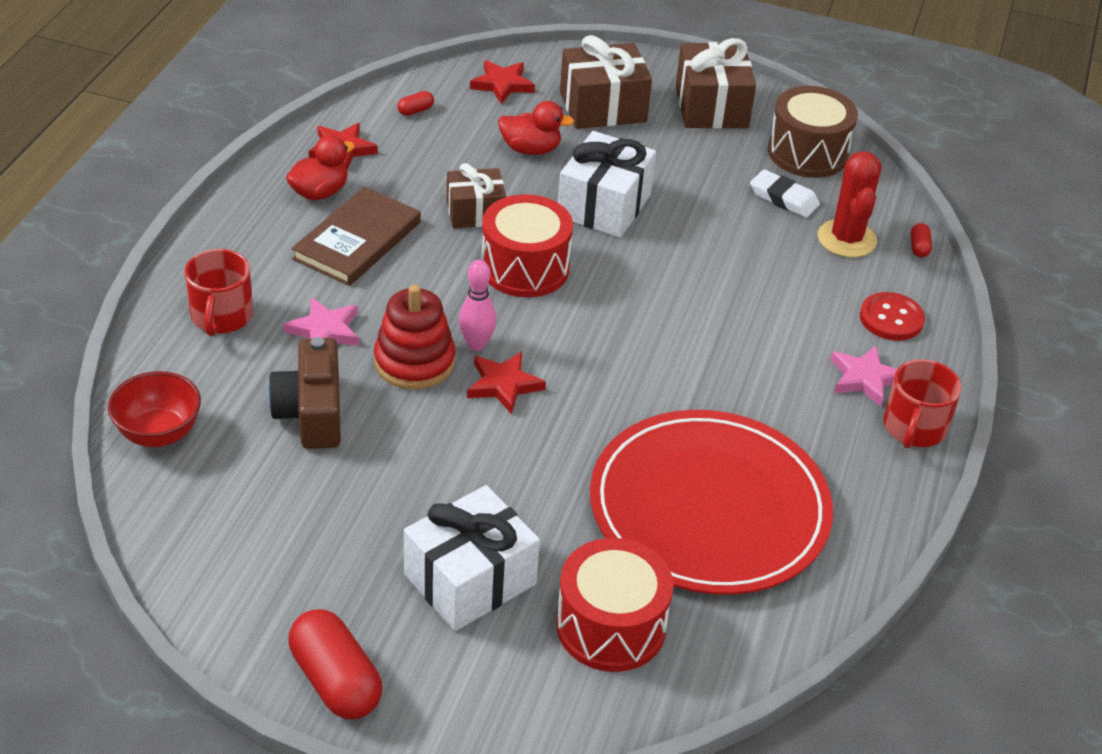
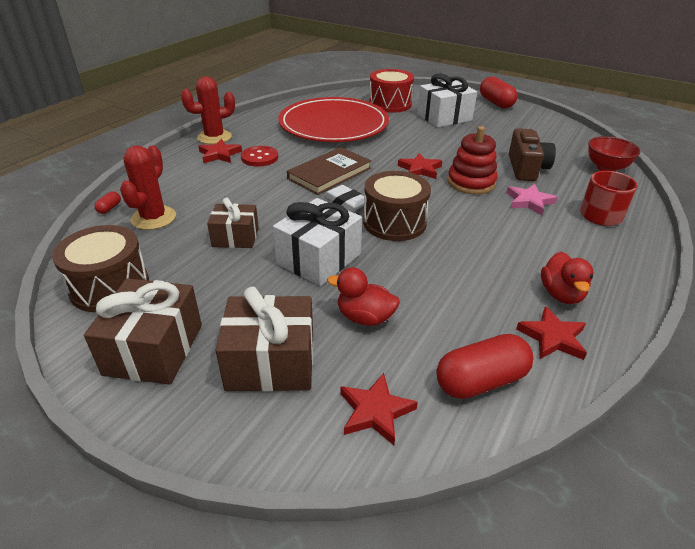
camera: 165 degrees left, 5 degrees down
red duck [286,135,355,200] -> red duck turned 60 degrees counterclockwise [541,252,594,304]
brown book [291,187,421,286] -> brown book moved to [287,147,371,195]
red capsule [397,91,434,116] -> red capsule [436,334,534,399], size x2.26
brown gift [447,163,506,228] -> brown gift moved to [207,198,259,248]
pink bowling pin [459,260,496,351] -> none
red drum [481,194,573,297] -> brown drum [363,171,431,241]
white eraser [750,169,820,218] -> white eraser moved to [324,185,364,212]
pink star [830,345,897,406] -> red star [198,139,242,163]
red button [860,292,925,341] -> red button moved to [241,146,278,167]
red mug [883,359,962,448] -> red cactus [181,76,235,144]

